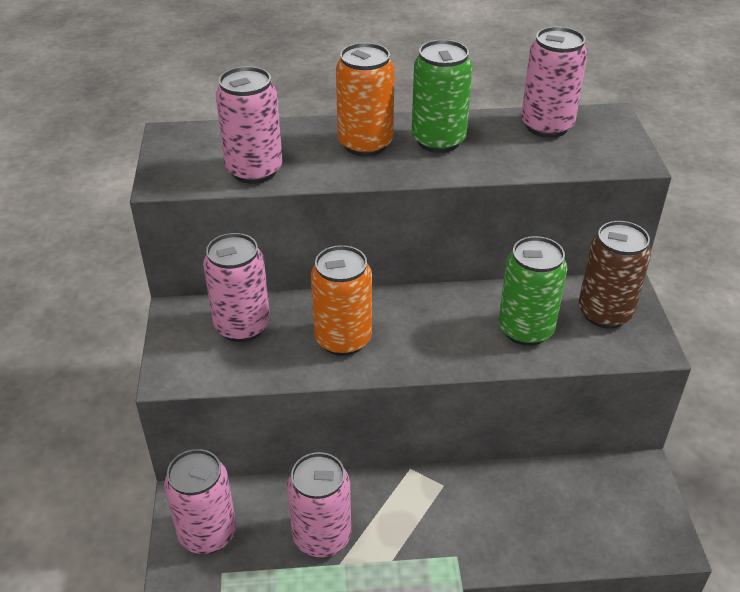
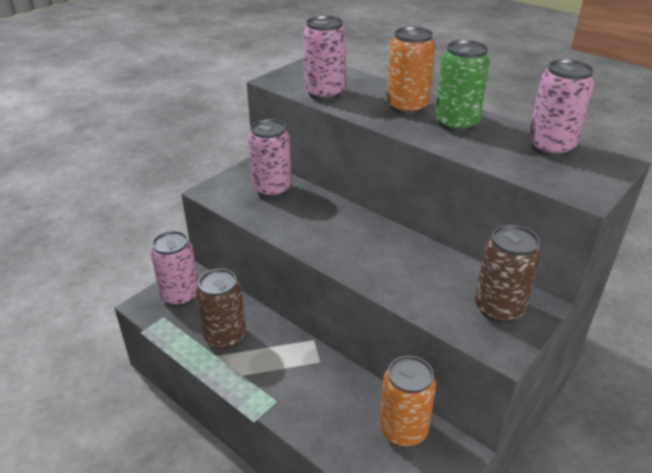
camera: 45 degrees right, 5 degrees down
pink can [287,452,351,558] -> brown can [196,269,246,349]
orange can [311,245,372,356] -> orange can moved to [379,356,436,447]
green can [499,236,567,346] -> none

